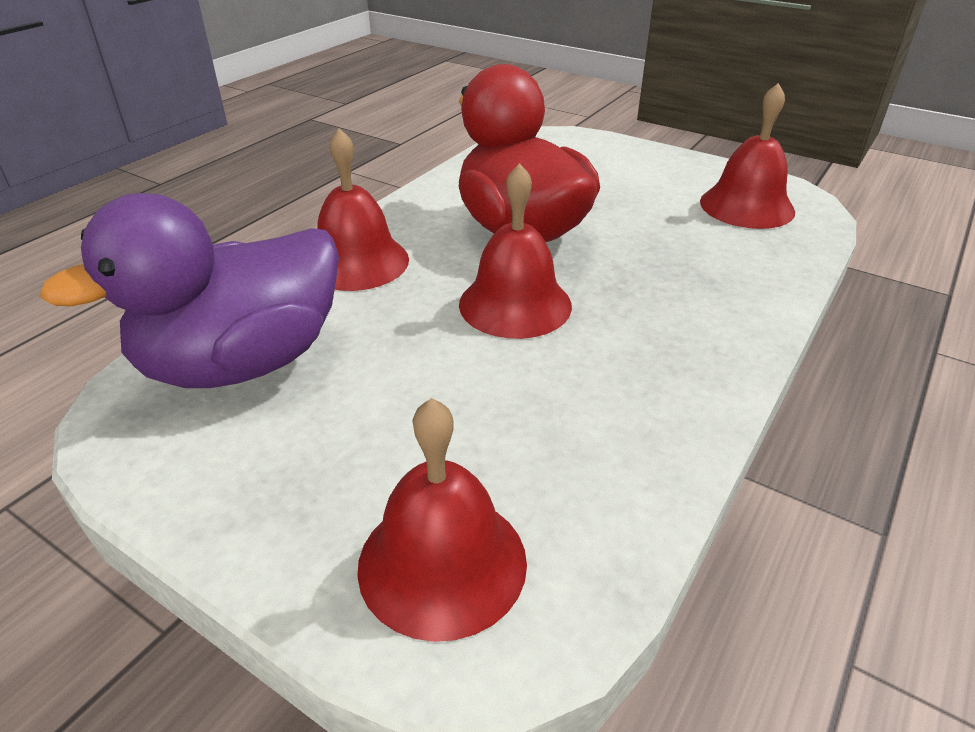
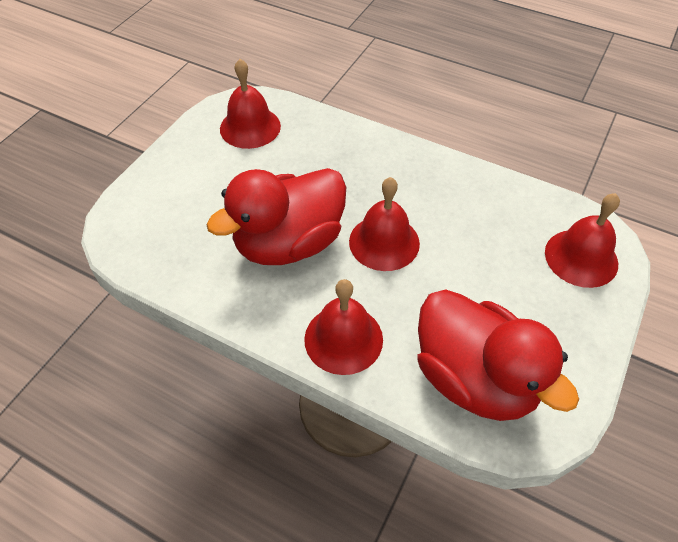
camera: 95 degrees left, 15 degrees up
purple duck [39,193,339,388] -> red duck [417,289,579,421]

